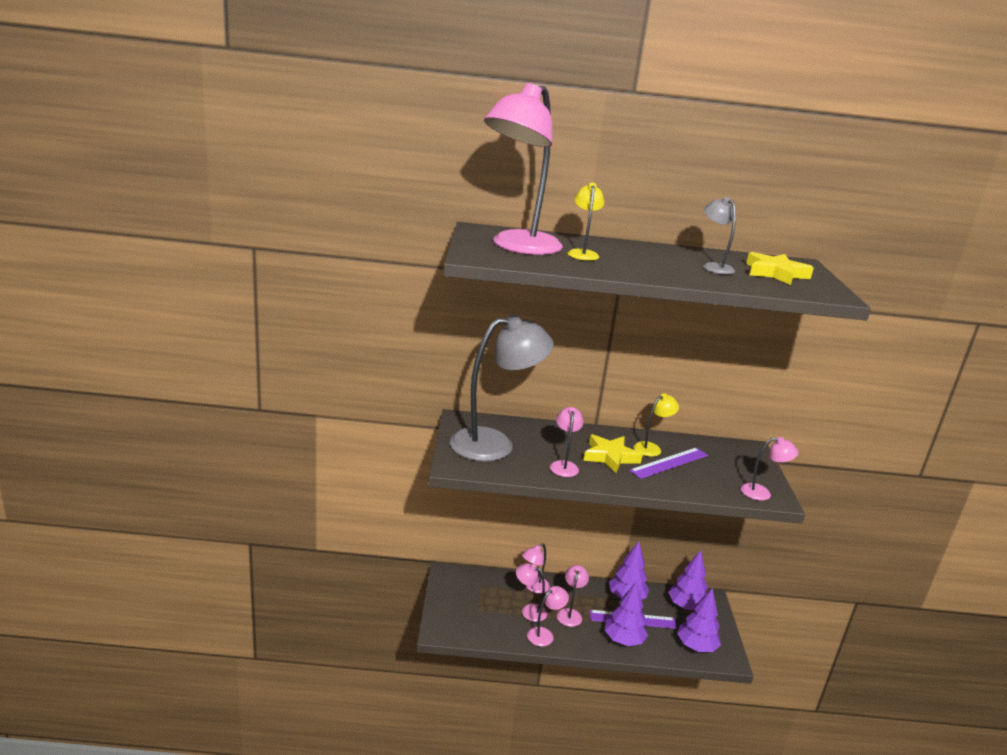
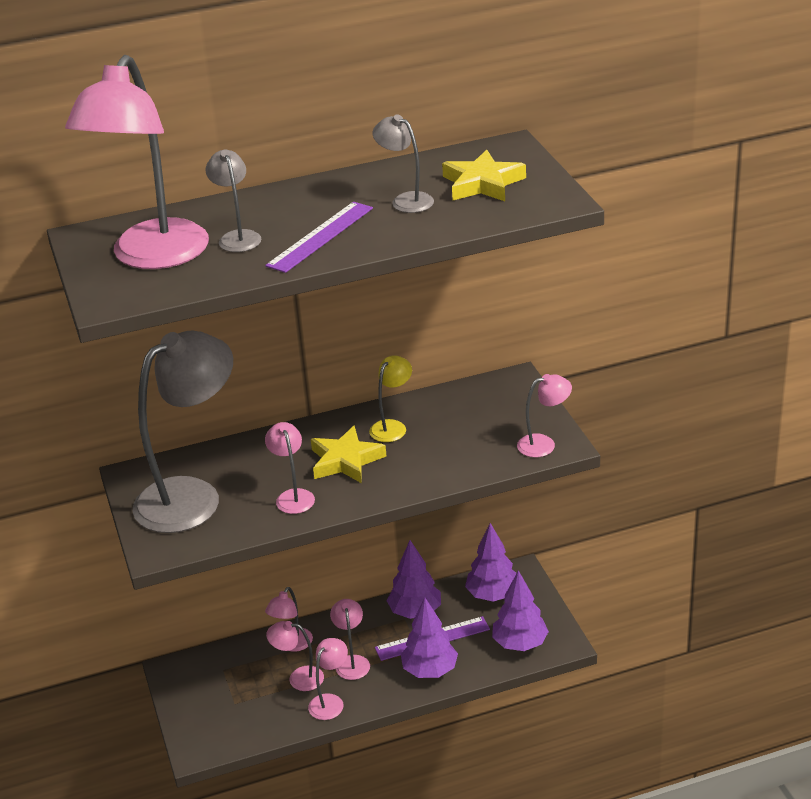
camera: 15 degrees left, 10 degrees up
yellow lamp [568,183,604,261] -> grey lamp [205,149,261,252]
purple ruler [629,448,708,479] -> purple ruler moved to [265,202,373,273]

